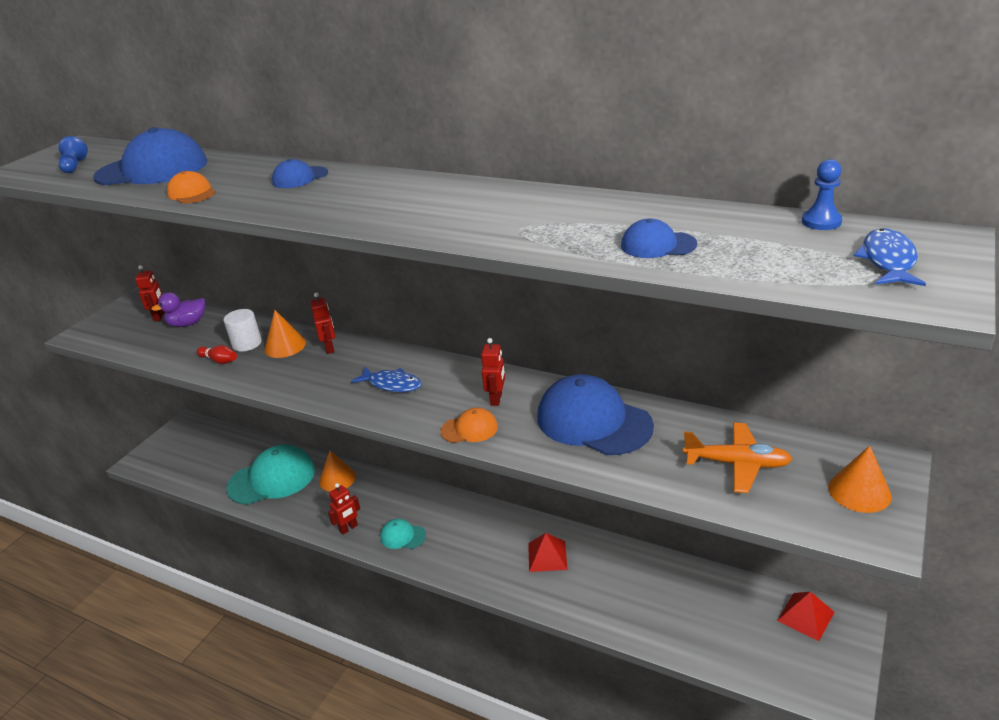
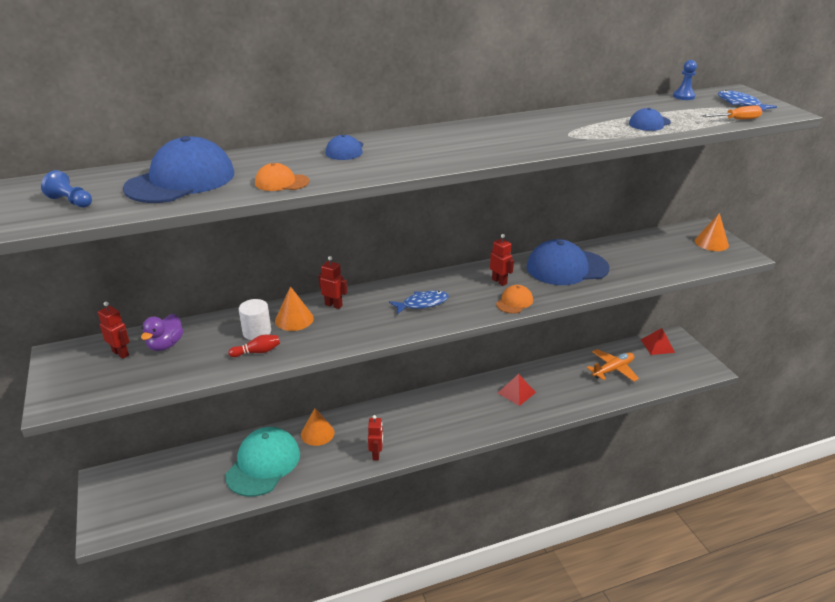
camera: 50 degrees left, 0 degrees up
turquoise cap [380,519,426,549] -> none
orange plane [683,422,792,493] -> orange plane moved to [587,349,639,382]
none -> orange screwdriver [702,105,762,120]

